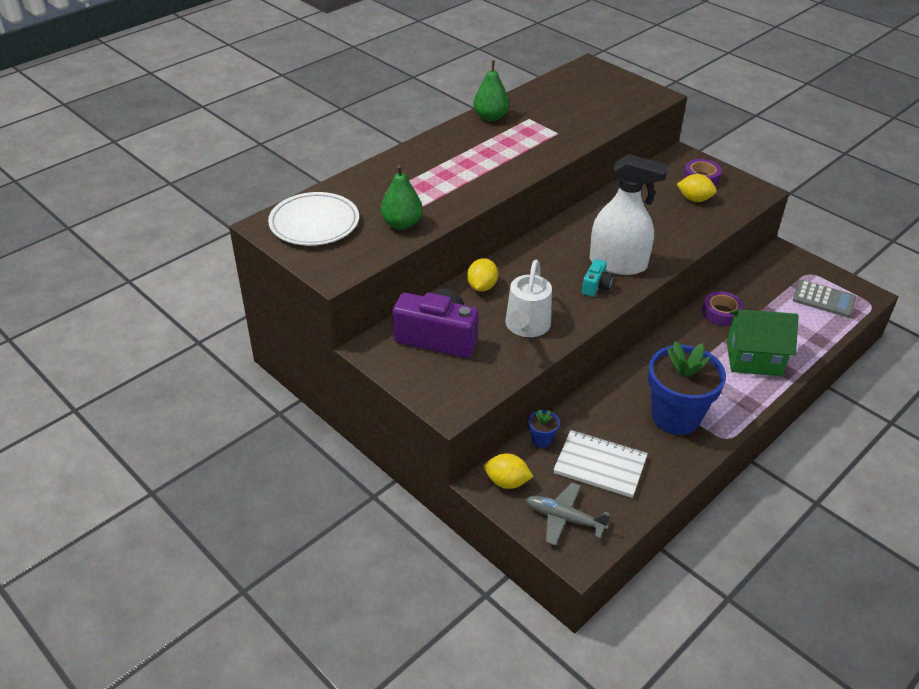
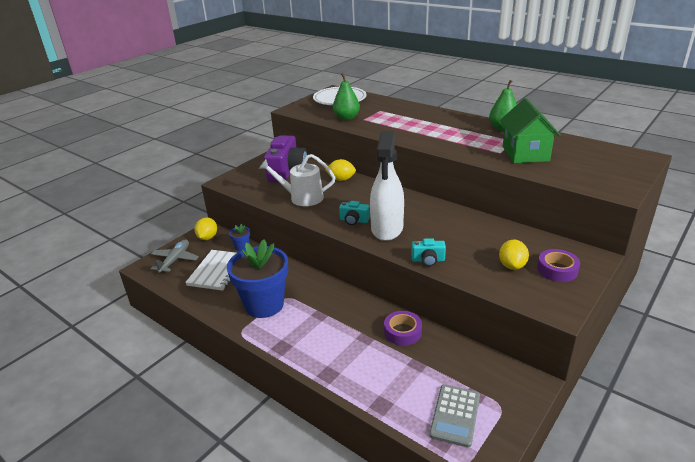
camera: 85 degrees right, 10 degrees down
green house [727,309,799,376] -> green house moved to [500,98,560,163]
none -> turquoise camera [412,238,446,266]

